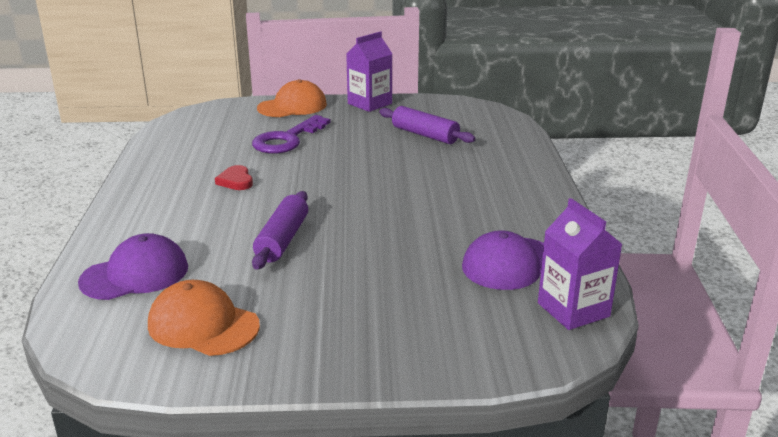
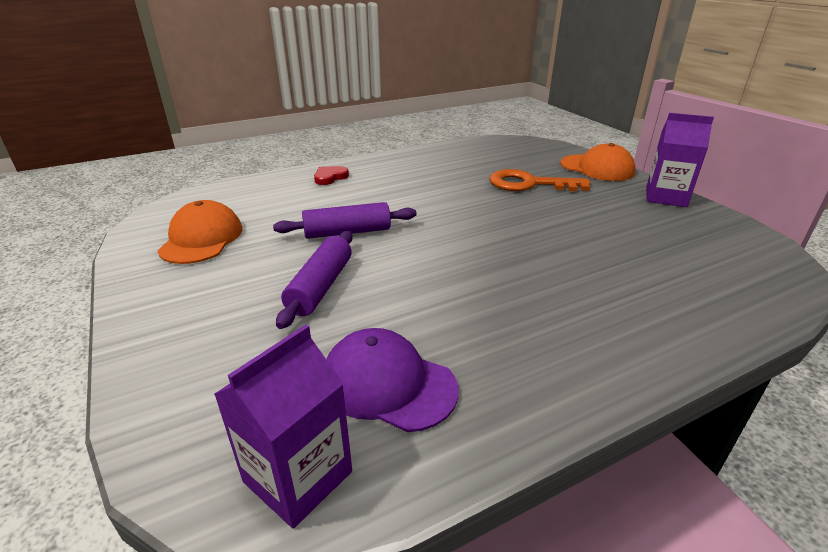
camera: 65 degrees right, 5 degrees up
purple cap [78,233,188,300] -> none
red heart [215,165,253,190] -> red heart moved to [314,166,349,185]
purple key [252,115,331,154] -> orange key [489,169,590,191]
purple rolling pin [379,106,475,144] -> purple rolling pin moved to [276,231,353,329]

